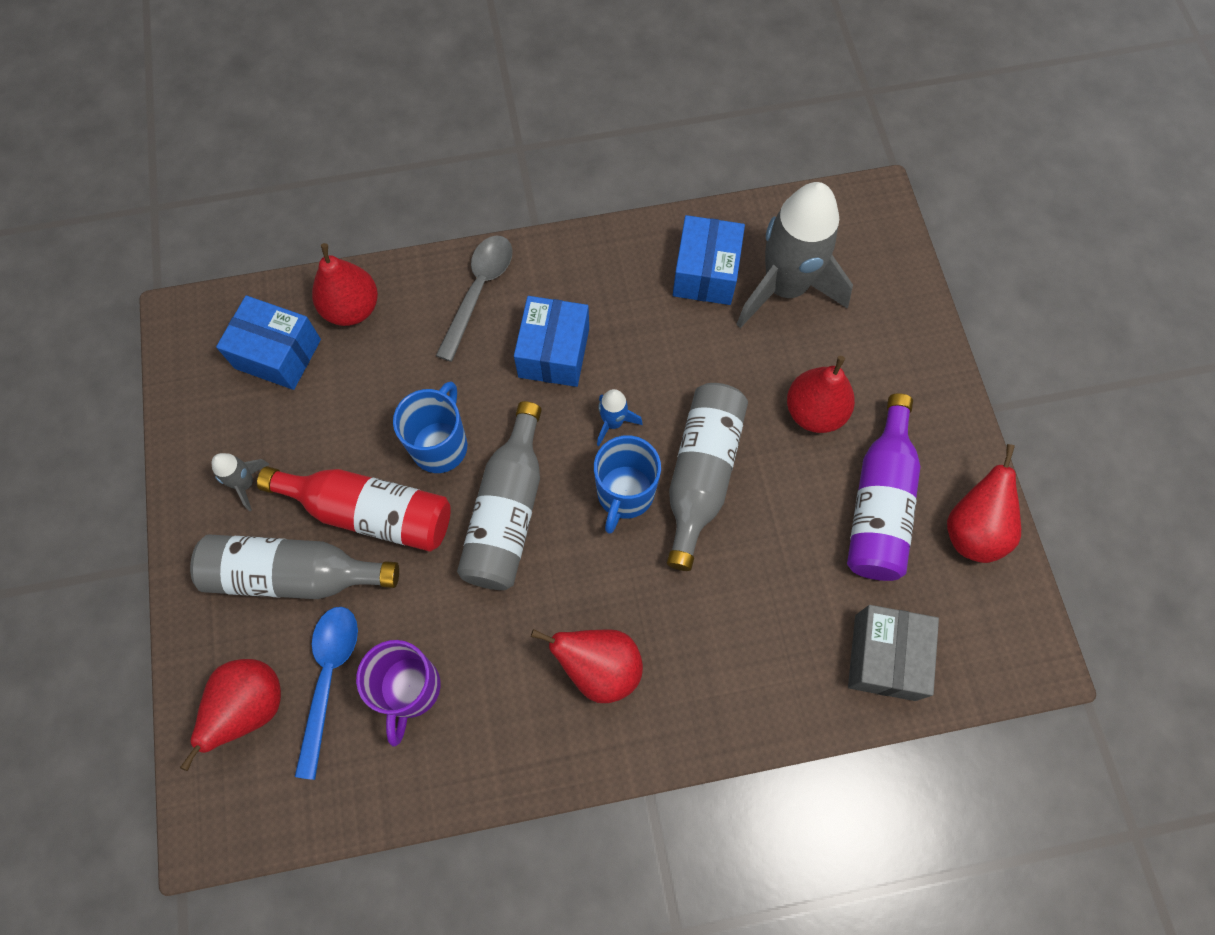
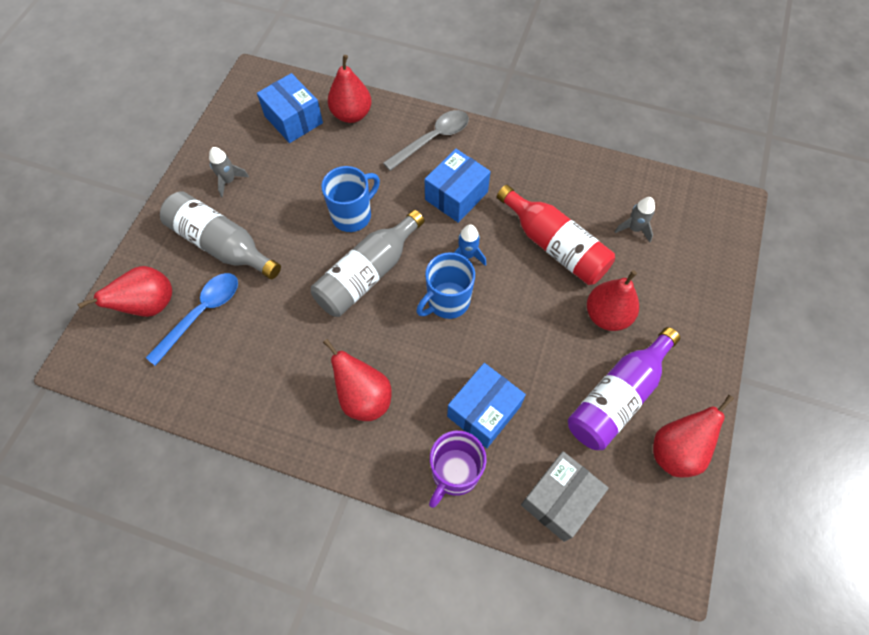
camera: 30 degrees right, 5 degrees down
red bottle [257,466,451,552] -> red bottle moved to [497,185,615,285]
purple mug [356,640,440,747] -> purple mug moved to [429,431,486,508]
grey bottle [667,383,748,571] -> none
blue box [673,215,745,305] -> blue box moved to [447,363,526,448]
grey rocket [736,182,853,328] -> grey rocket [614,197,655,243], size x0.42

